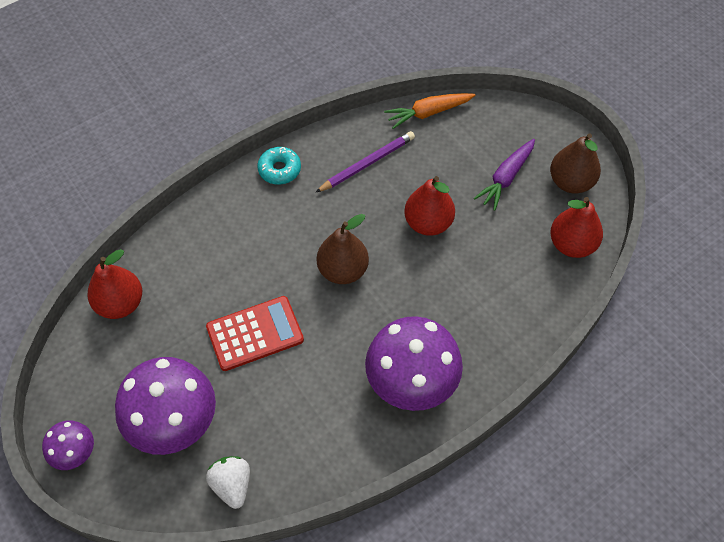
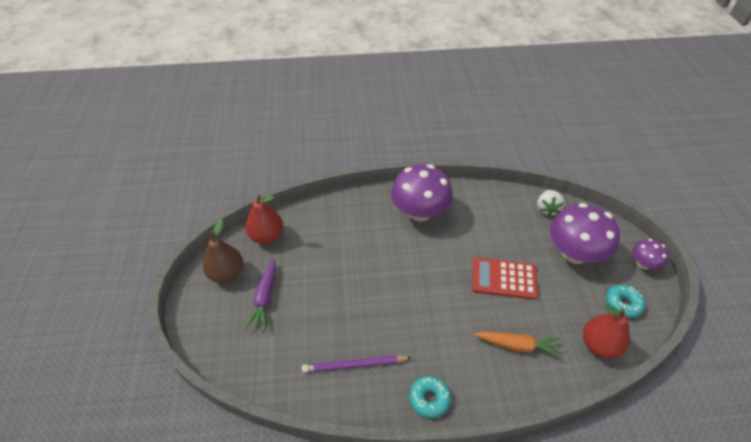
camera: 150 degrees left, 10 degrees down
brown pear [317,214,369,284] -> none
orange carrot [384,93,475,129] -> orange carrot moved to [474,331,562,358]
red pear [404,176,455,236] -> none
purple carrot [474,139,535,211] -> purple carrot turned 120 degrees clockwise [245,259,276,330]
none -> turquoise donut [606,285,645,318]

